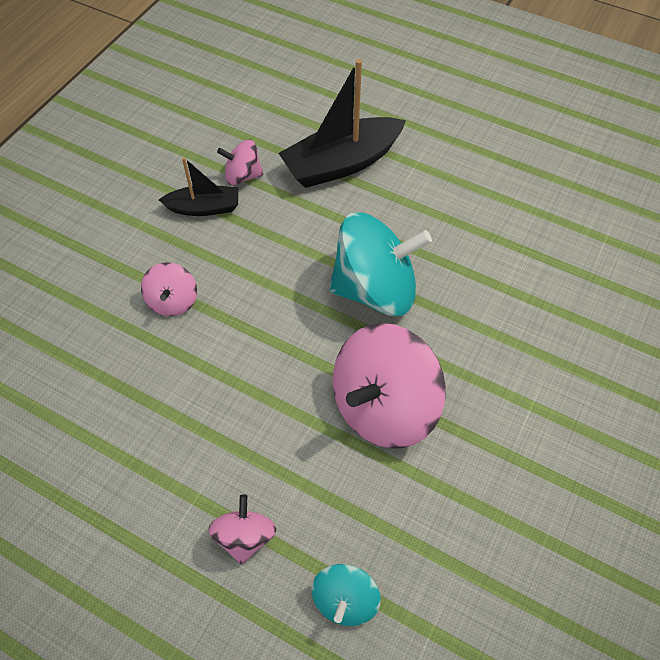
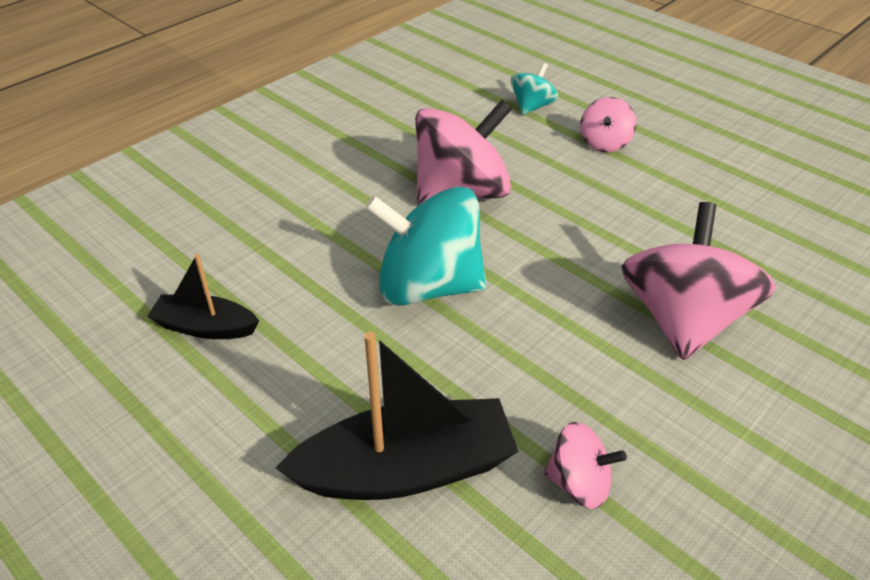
camera: 165 degrees left, 15 degrees down
pink spinning top [141,262,197,316] -> pink spinning top [622,202,776,360], size x2.02
black boat [159,157,238,216] -> black boat moved to [147,254,259,339]

